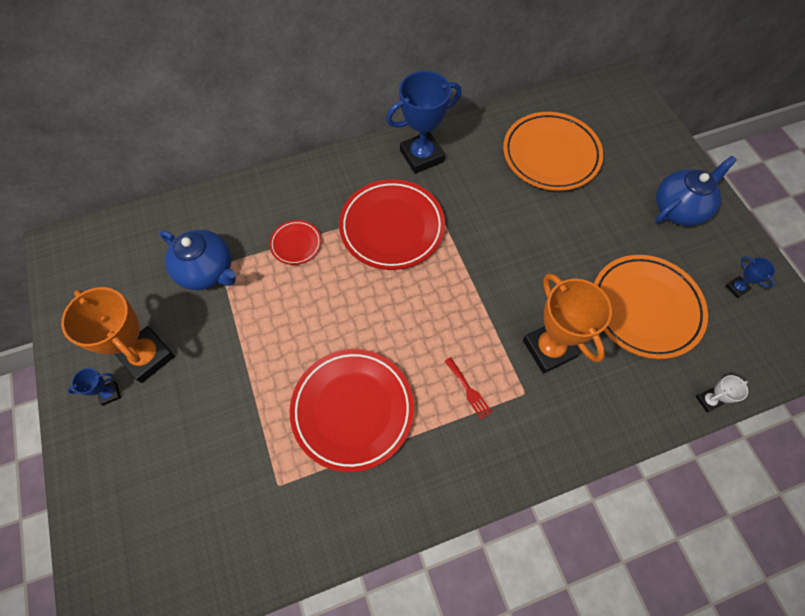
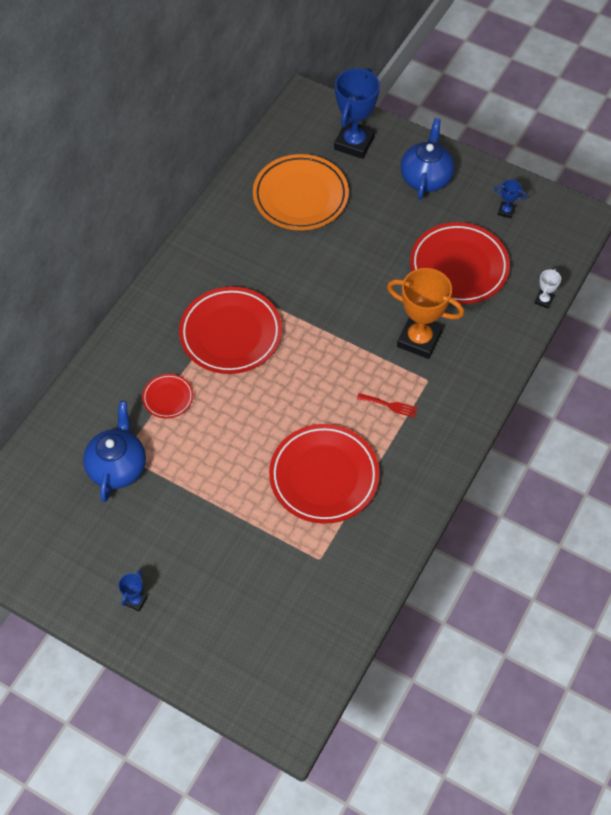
camera: 40 degrees left, 5 degrees down
orange trophy [61,287,175,383] -> none
blue teapot [159,230,236,290] -> blue teapot turned 75 degrees counterclockwise [83,401,146,502]
blue trophy [386,71,461,174] -> blue trophy moved to [334,68,380,159]
orange plate [594,255,708,359] -> red plate [410,222,510,304]

